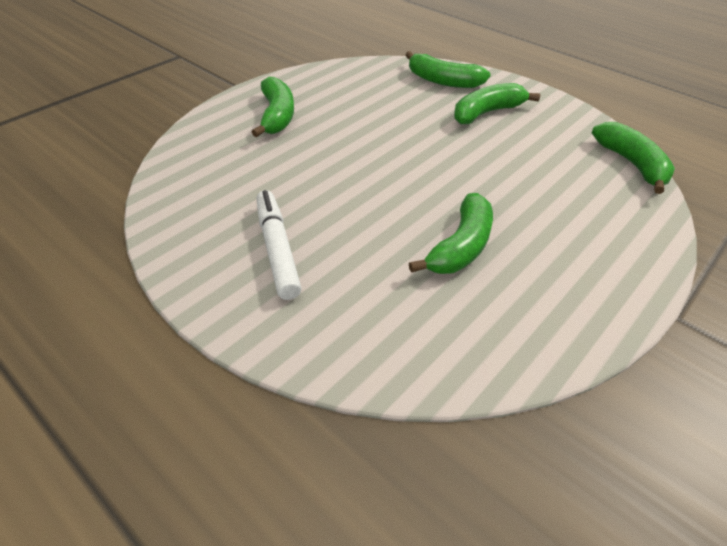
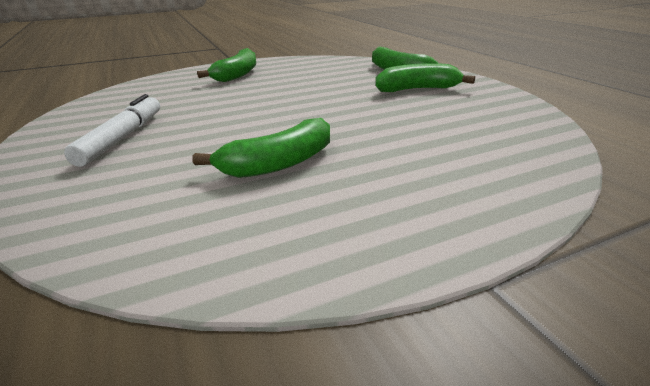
camera: 25 degrees right, 15 degrees down
green banana [592,122,675,194] -> none

